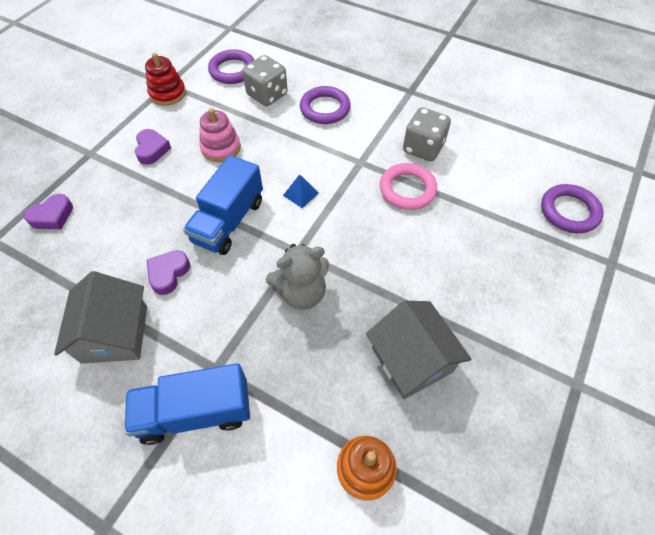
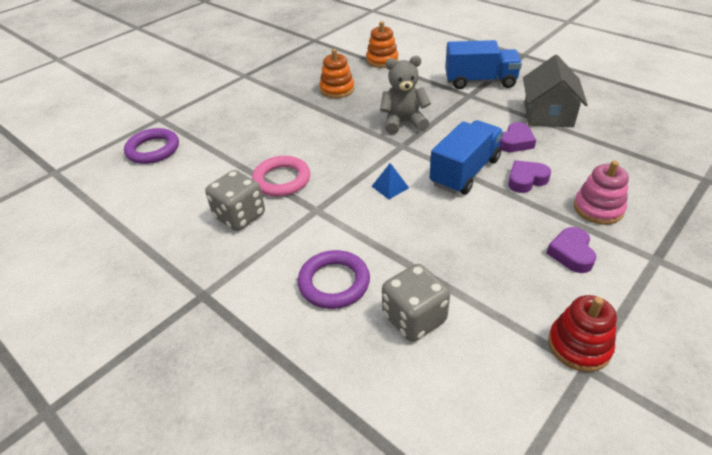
camera: 165 degrees left, 15 degrees down
purple heart [24,194,73,229] -> purple heart moved to [508,160,551,193]
pink stacking toy [199,108,241,162] -> pink stacking toy moved to [574,160,629,225]
purple ring [208,49,254,84] -> none
grey house [366,301,472,399] -> orange stacking toy [319,49,355,98]

